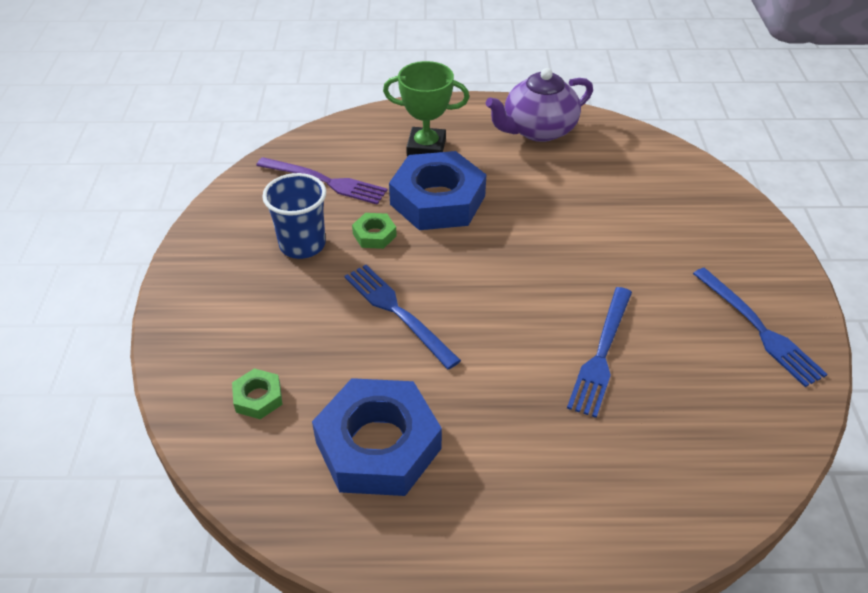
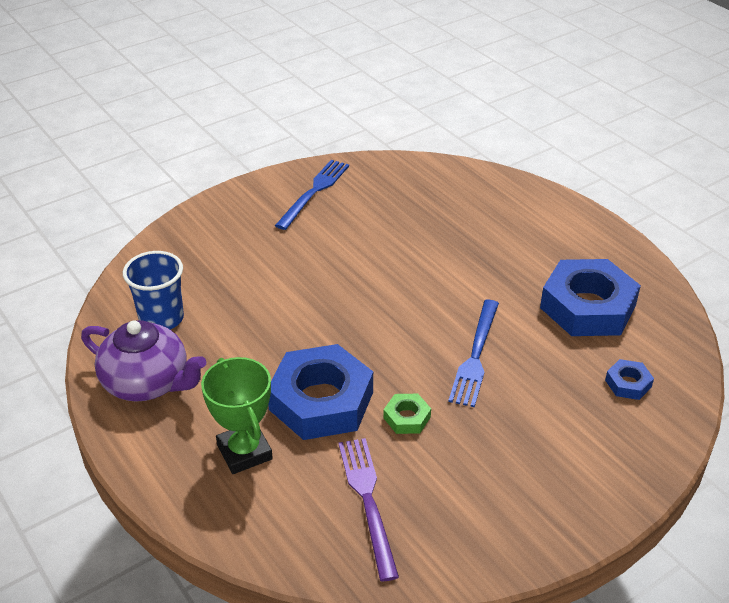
camera: 125 degrees left, 5 degrees down
green nut [232,368,283,419] -> blue nut [605,359,654,400]
blue cup [262,173,326,259] -> blue cup moved to [123,251,184,329]
blue fork [567,287,632,418] -> none

